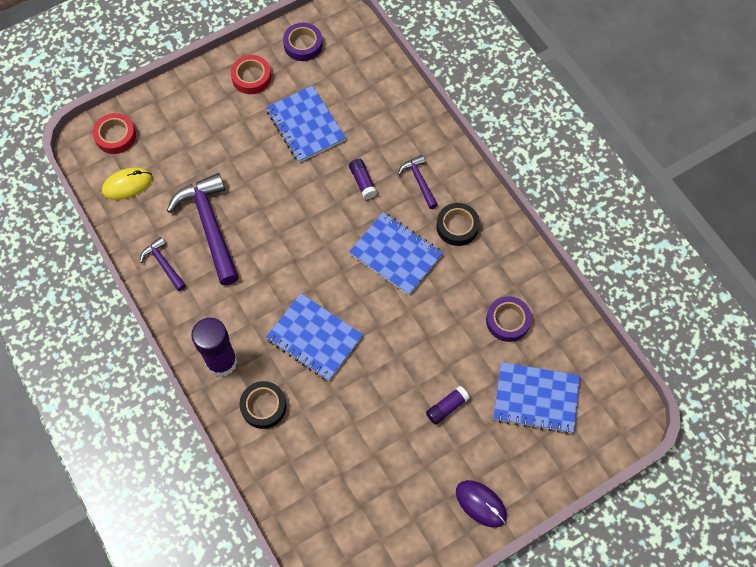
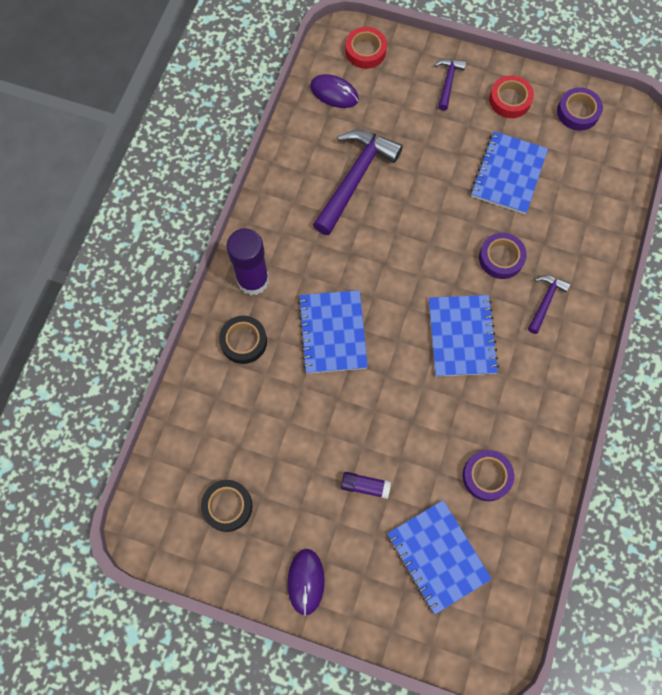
camera: 50 degrees right, 5 degrees up
yellow mouse [102,167,152,200] -> purple mouse [310,74,359,108]
purple hammer [140,237,186,291] -> purple hammer moved to [434,59,466,111]
purple glue stick [349,159,377,199] -> purple tape [479,233,527,279]
black tape [437,203,480,246] -> black tape moved to [201,480,252,532]

